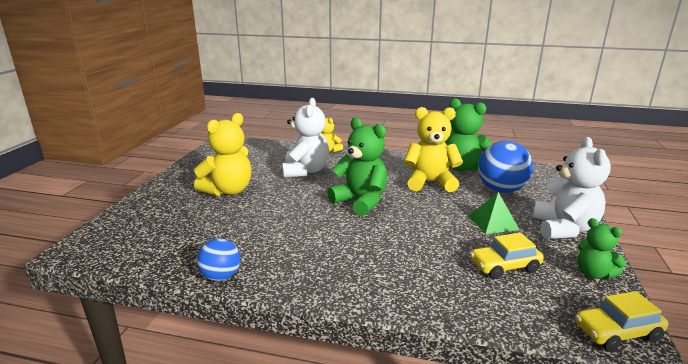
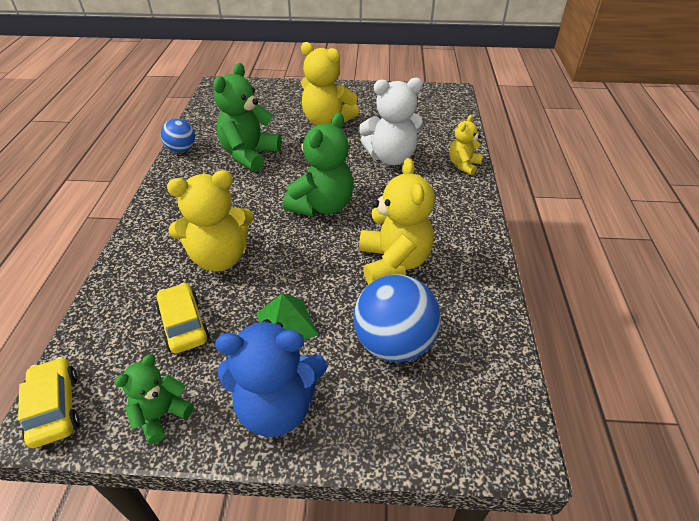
camera: 80 degrees right, 20 degrees up
green teddy bear [445,98,492,172] -> green teddy bear moved to [213,63,282,172]
white teddy bear [533,137,611,239] -> blue teddy bear [215,319,327,437]
none -> yellow teddy bear [167,170,253,272]

